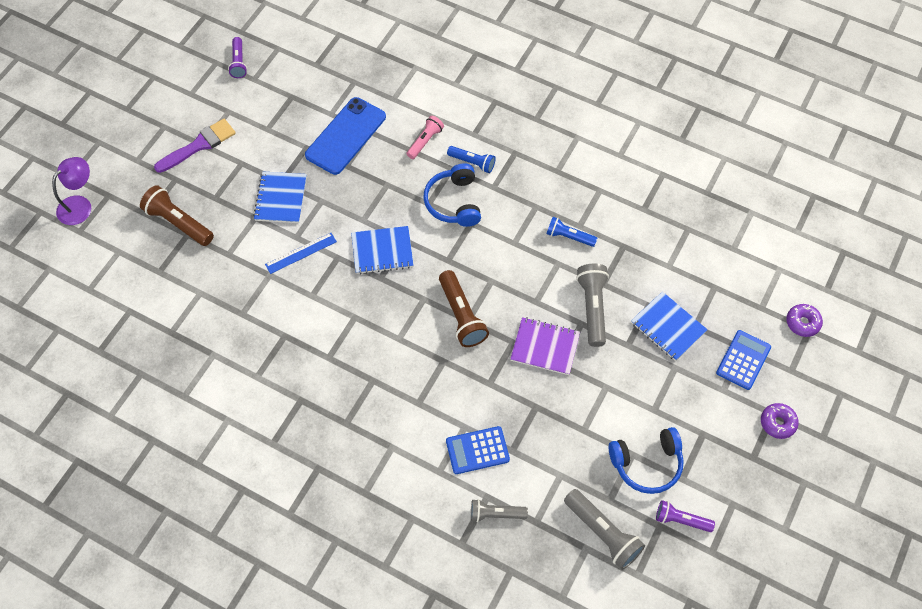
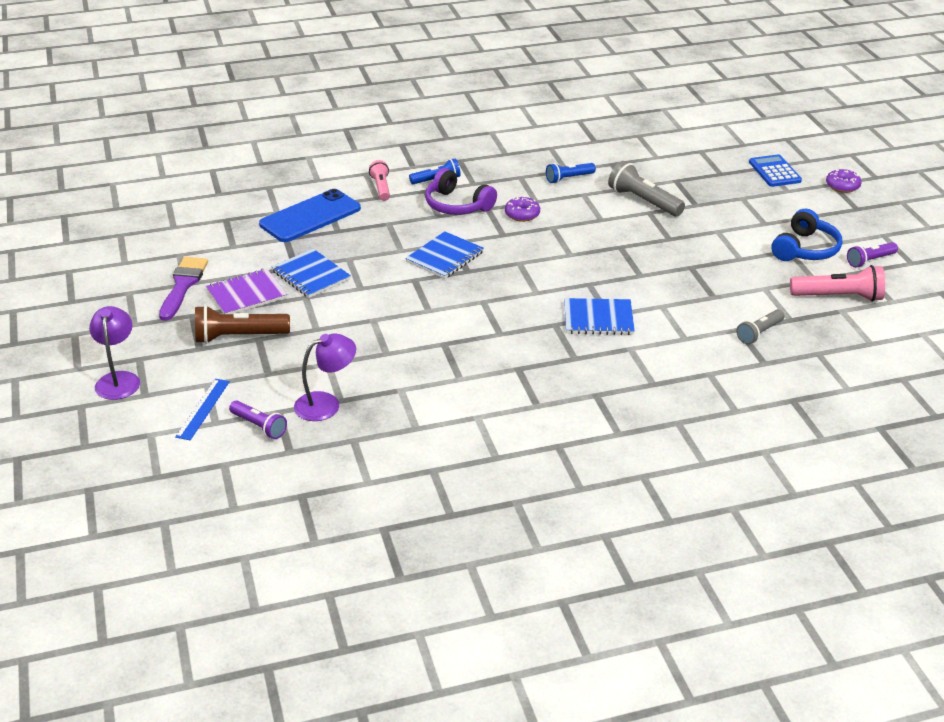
camera: 45 degrees left, 25 degrees down
purple flashlight [228,37,247,78] -> purple flashlight moved to [229,400,287,439]
blue ruler [265,233,337,274] -> blue ruler moved to [175,379,230,440]
blue phone [305,97,386,175] -> blue phone turned 60 degrees clockwise [259,189,361,242]
blue headphones [424,163,481,227] -> purple headphones [425,168,497,215]
brown flashlight [439,270,489,347] -> none
blue calculator [446,426,510,474] -> none
purple notebook [510,317,580,375] -> purple notebook moved to [206,269,287,314]
grey flashlight [564,489,645,570] -> pink flashlight [790,265,885,302]
blue notebook [631,292,708,361] -> blue notebook moved to [564,298,635,335]
purple donut [786,304,823,337] -> purple donut moved to [505,196,540,222]
none -> purple lamp [294,333,356,421]

